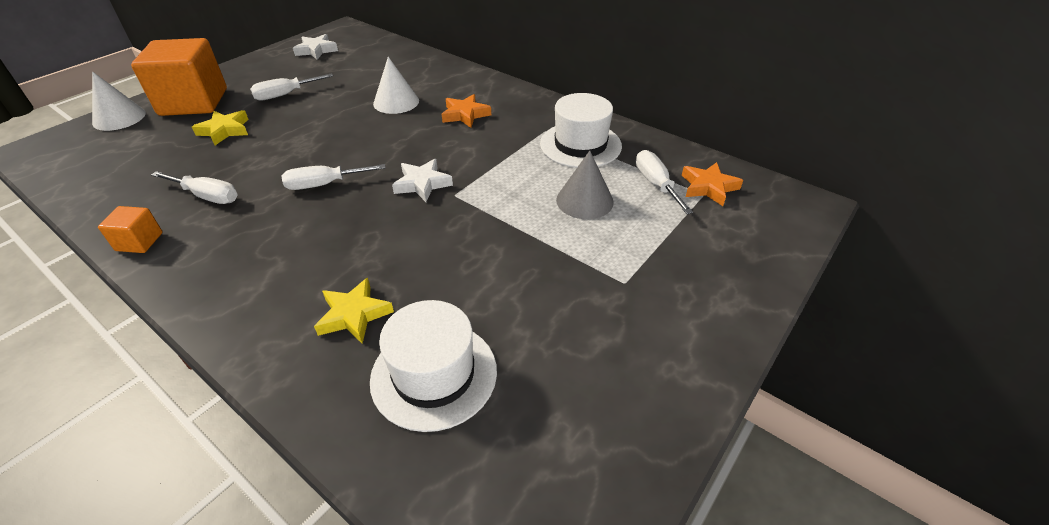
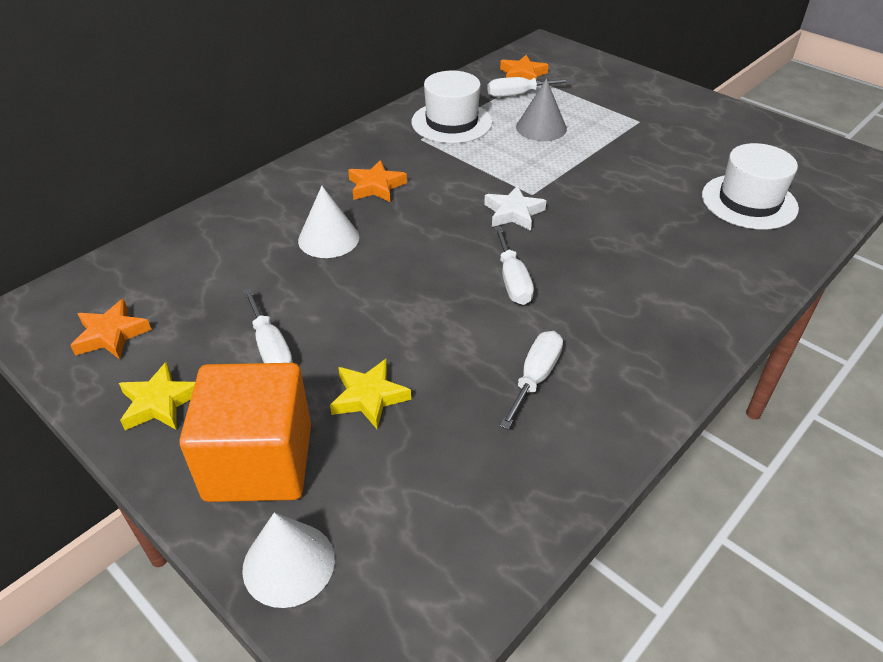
camera: 85 degrees left, 0 degrees up
orange cube [98,206,162,253] -> none
white star [293,34,338,59] -> orange star [70,299,152,359]
yellow star [314,278,394,344] -> yellow star moved to [119,362,195,430]

